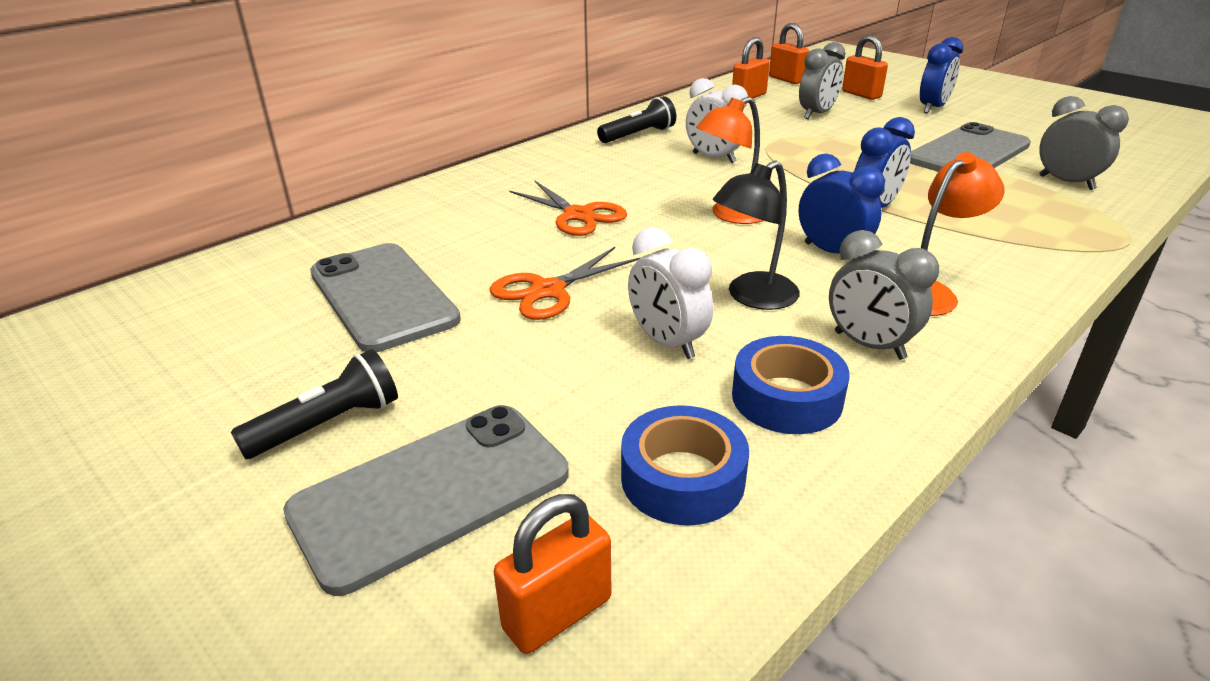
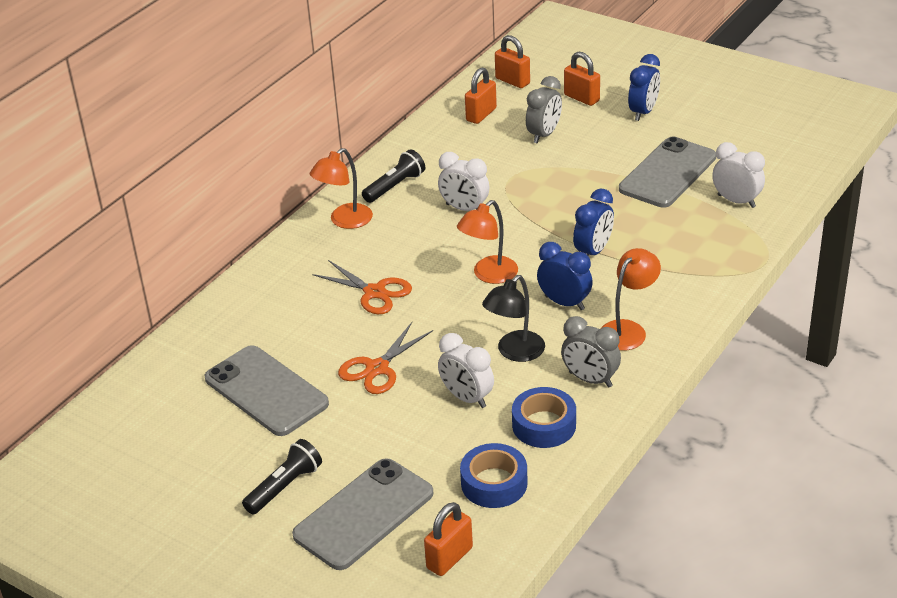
camera: 10 degrees left, 5 degrees up
grey clock [1039,96,1129,190] -> white clock [712,142,765,208]
none -> orange lamp [310,148,373,229]

